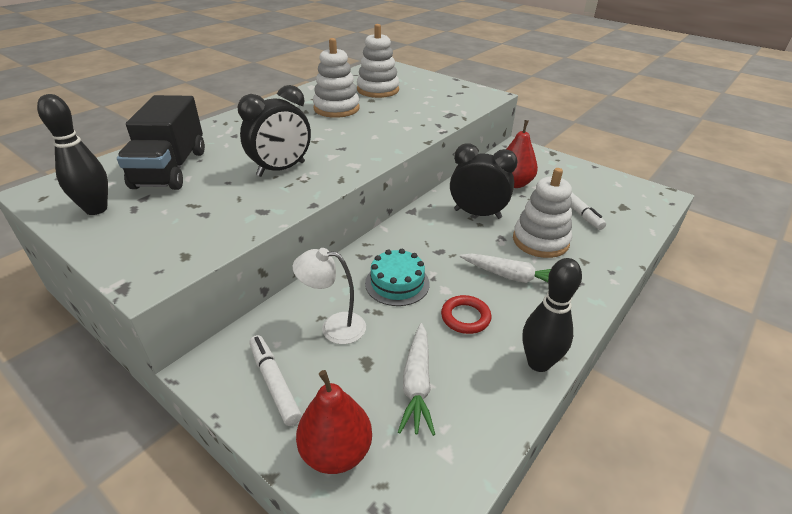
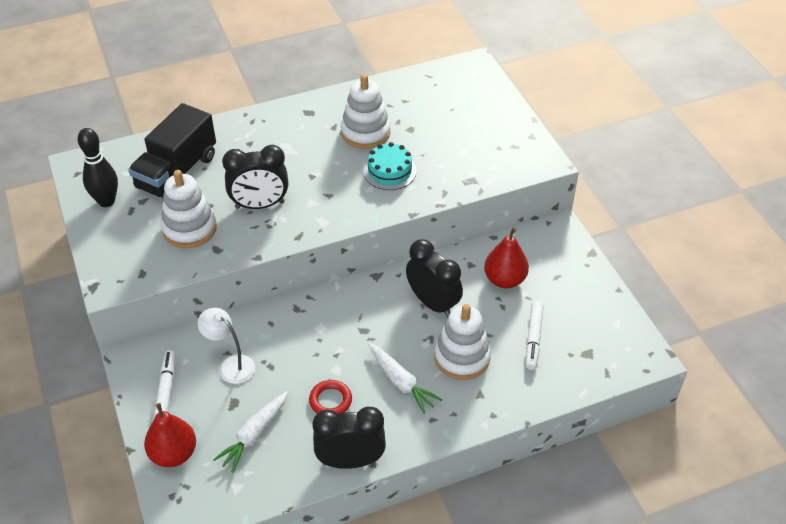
camera: 30 degrees right, 10 degrees up
white stacking toy [357,24,399,98] -> white stacking toy moved to [161,170,217,248]
turquoise cake [365,249,430,306] -> turquoise cake moved to [363,142,416,190]
black bowling pin [522,258,582,372] -> black clock [312,407,386,469]

